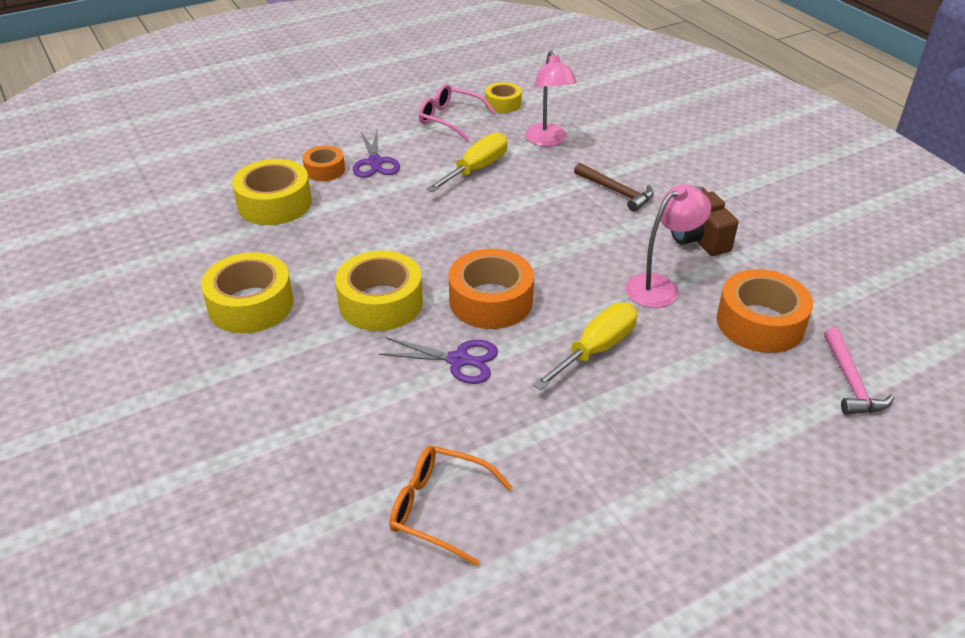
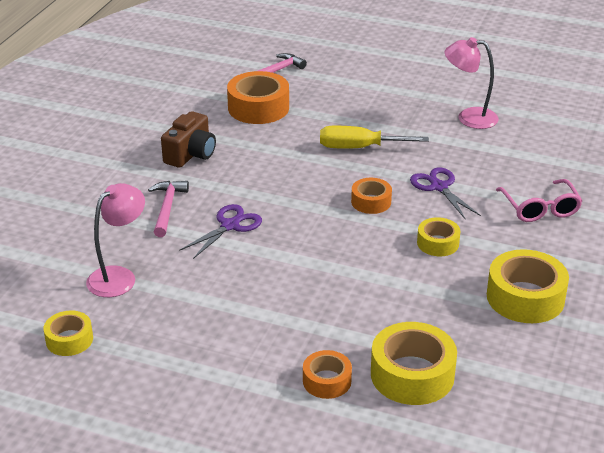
camera: 130 degrees left, 5 degrees down
yellow tape [335,250,423,331] -> yellow tape [417,217,460,256], size x0.58
purple scissors [353,131,400,178] -> purple scissors moved to [179,204,262,259]
orange glasses [389,446,513,566] -> none
pink glasses [419,84,496,140] -> pink glasses moved to [496,179,583,222]
yellow screwdriver [426,132,507,192] -> none
orange tape [449,249,534,329] -> orange tape [351,178,392,214], size x0.58
brown hammer [574,163,654,212] -> pink hammer [148,181,189,237]
pink lamp [625,185,711,308] -> pink lamp moved to [445,37,499,129]

